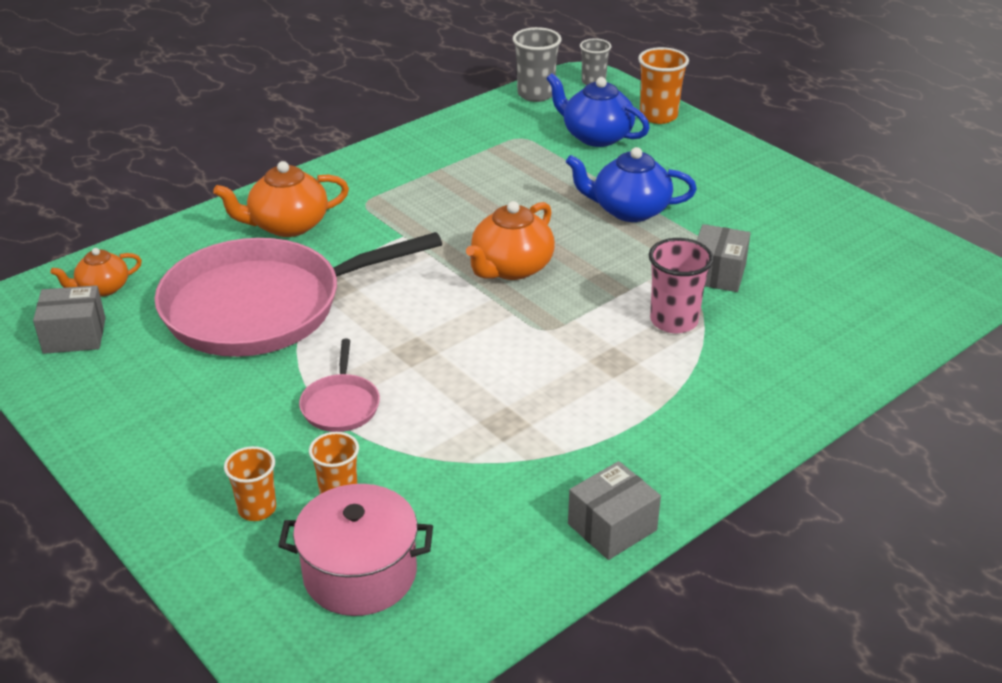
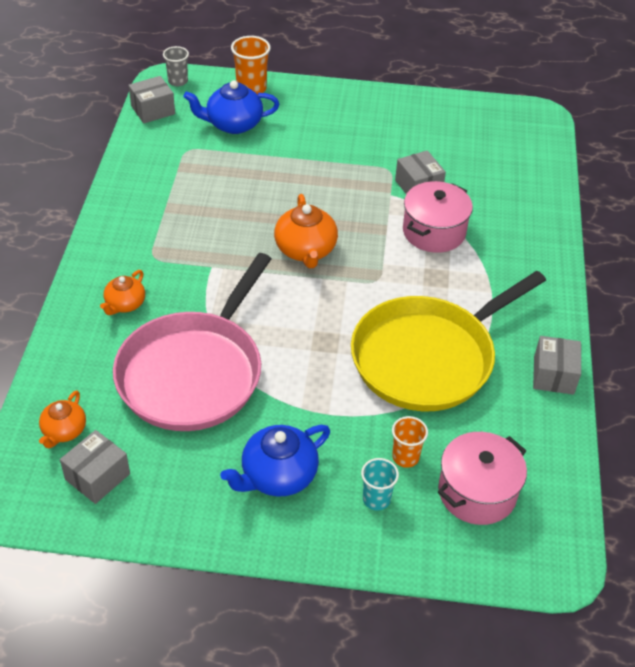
camera: 45 degrees left, 10 degrees up
orange teapot [213,161,349,237] -> orange teapot [100,270,145,315], size x0.62
orange cup [224,446,276,521] -> turquoise cup [361,458,399,511]
pink pan [299,339,380,432] -> none
grey cup [513,27,562,102] -> grey box [129,76,175,124]
blue teapot [566,147,697,222] -> blue teapot moved to [220,425,330,497]
pink cup [649,238,714,333] -> pink pot [403,181,473,253]
none -> yellow pan [351,271,546,411]

